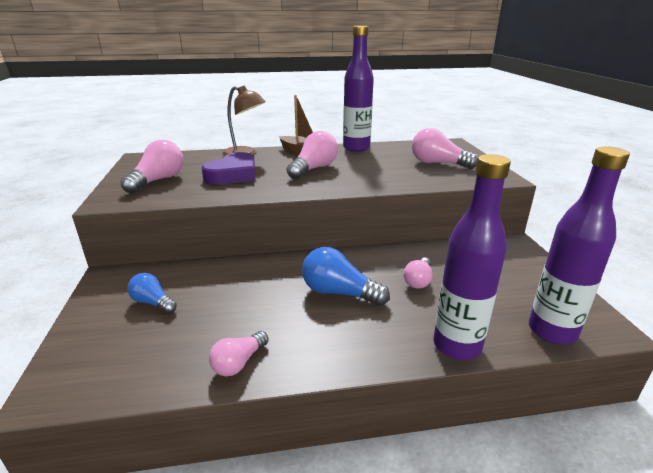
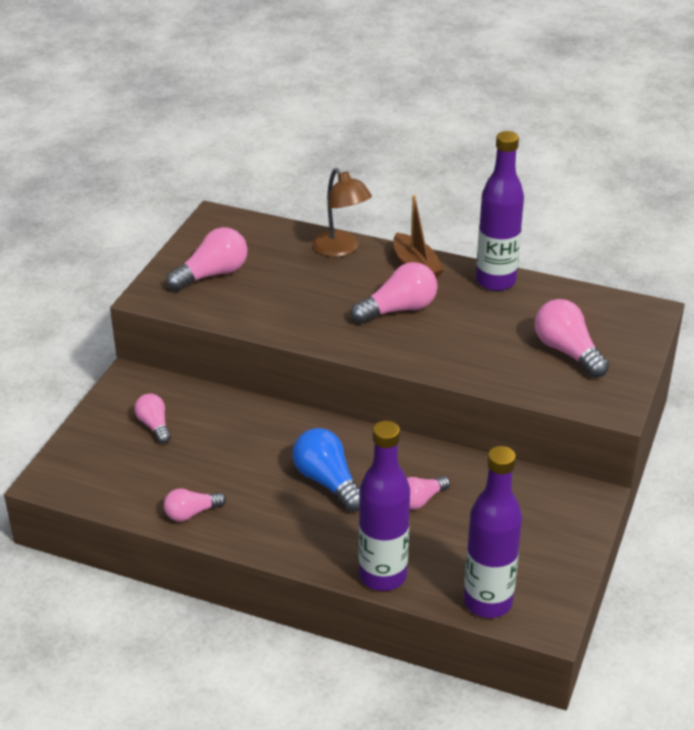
camera: 30 degrees right, 10 degrees up
blue light bulb [127,273,177,314] -> pink light bulb [134,393,171,444]
purple heart [201,152,255,184] -> none

